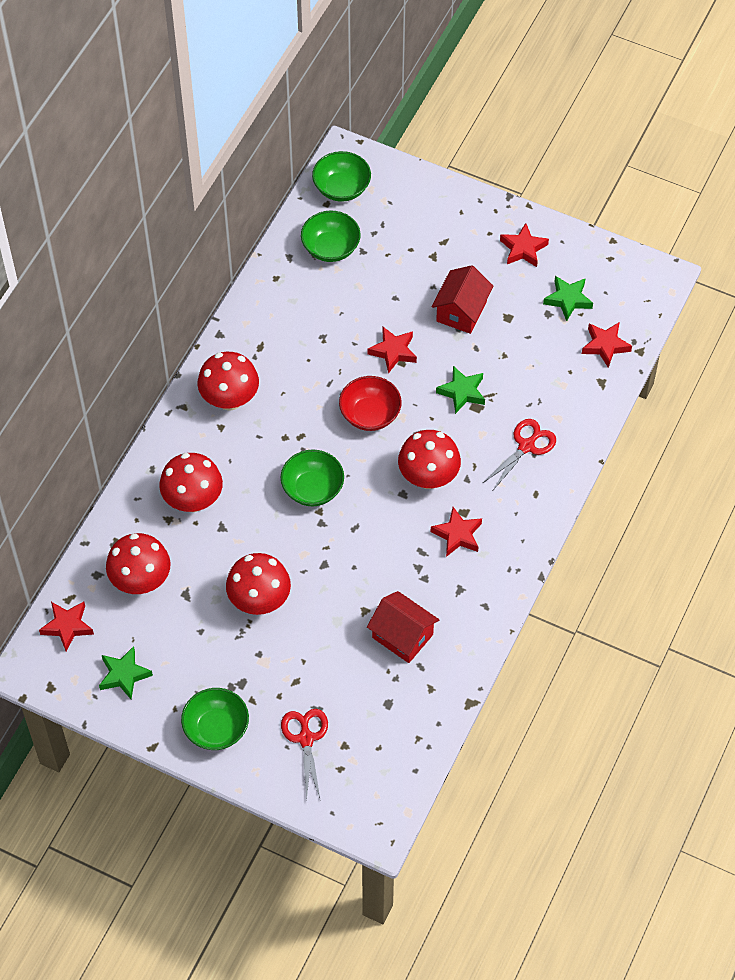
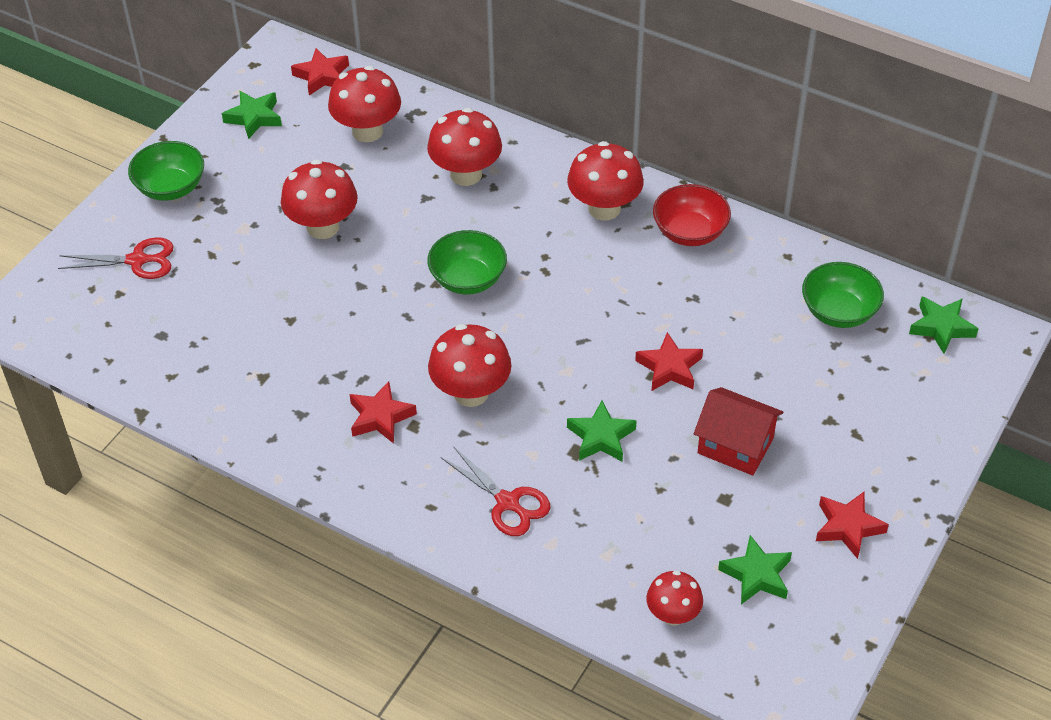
camera: 95 degrees right, 10 degrees down
green bowl [312,151,371,202] -> green star [909,297,979,354]
red bowl [339,376,402,431] -> red bowl moved to [653,184,731,246]
red house [367,591,439,663] -> none
red star [582,323,632,368] -> red mushroom [646,570,703,625]

